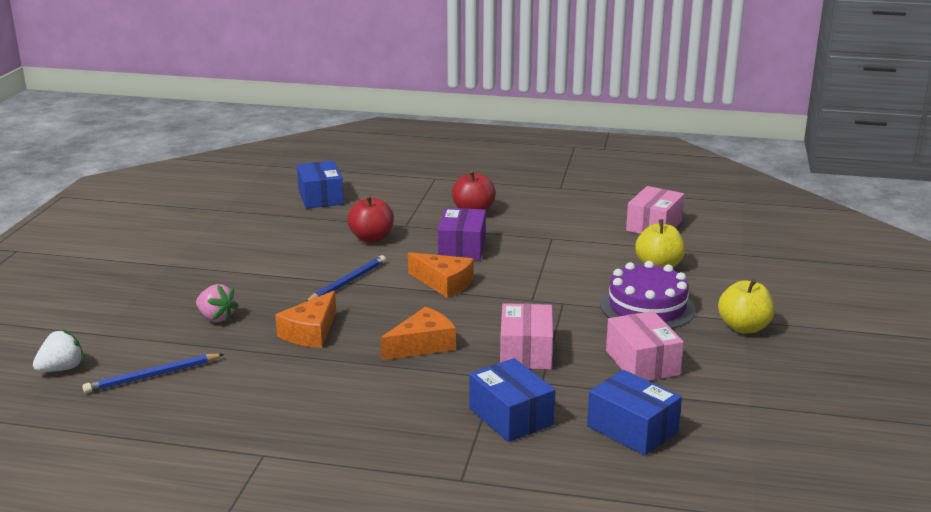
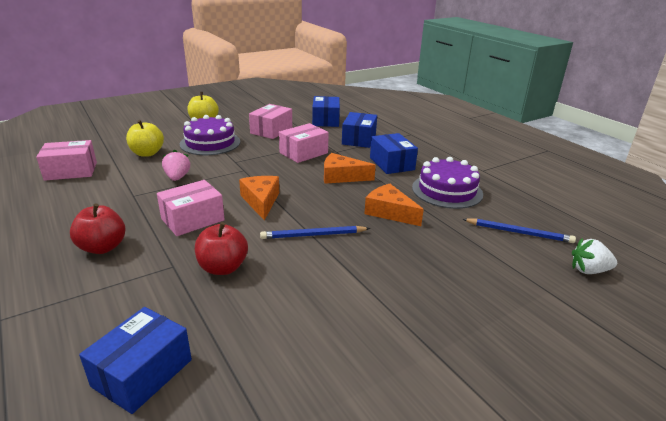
camera: 135 degrees left, 5 degrees up
pink strawberry [196,284,239,322] -> pink strawberry moved to [162,150,190,181]
orange cheese [275,290,336,348] -> orange cheese turned 120 degrees counterclockwise [364,184,424,226]
purple box [438,208,486,260] -> pink box [157,180,225,236]
none -> blue box [370,133,418,174]
none -> purple cake [412,157,483,209]

